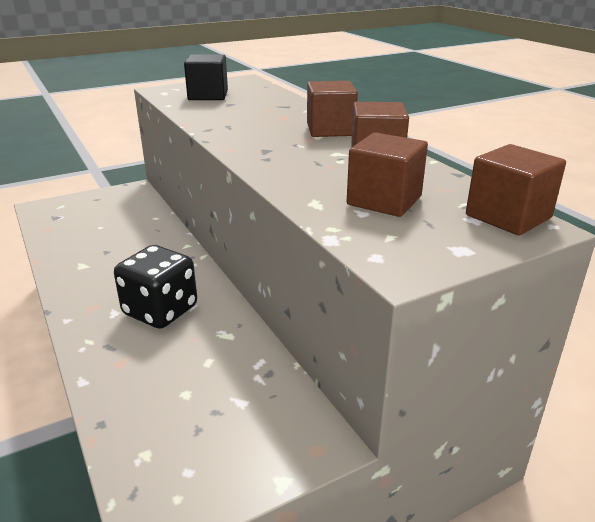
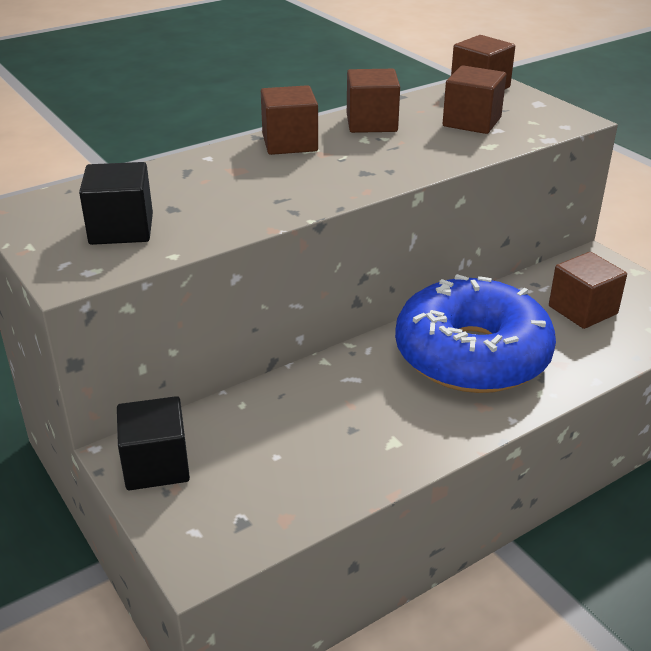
camera: 95 degrees left, 5 degrees up
black dice [114,245,197,329] -> blue donut [395,274,556,393]
none -> black cube [117,396,190,490]
none -> brown cube [549,252,627,329]

